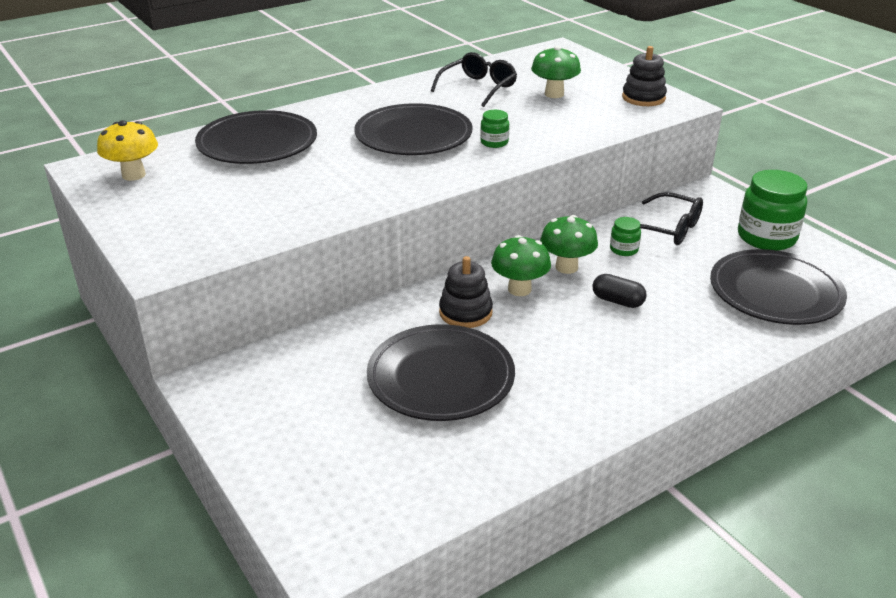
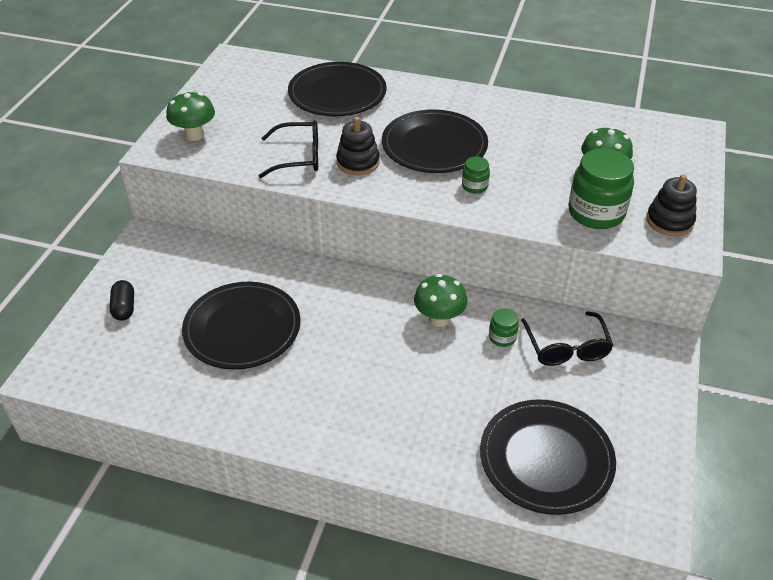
camera: 50 degrees right, 10 degrees up
yellow mushroom [97,120,158,181] -> none
black glasses [431,52,517,107] -> black glasses moved to [259,120,318,178]
black stacking toy [439,256,493,328] -> black stacking toy moved to [336,117,380,175]
green mushroom [491,235,551,296] -> green mushroom moved to [166,92,215,141]
black capsule [593,274,647,308] -> black capsule moved to [110,280,134,321]
green jar [738,170,807,251] -> green jar moved to [568,148,634,229]

